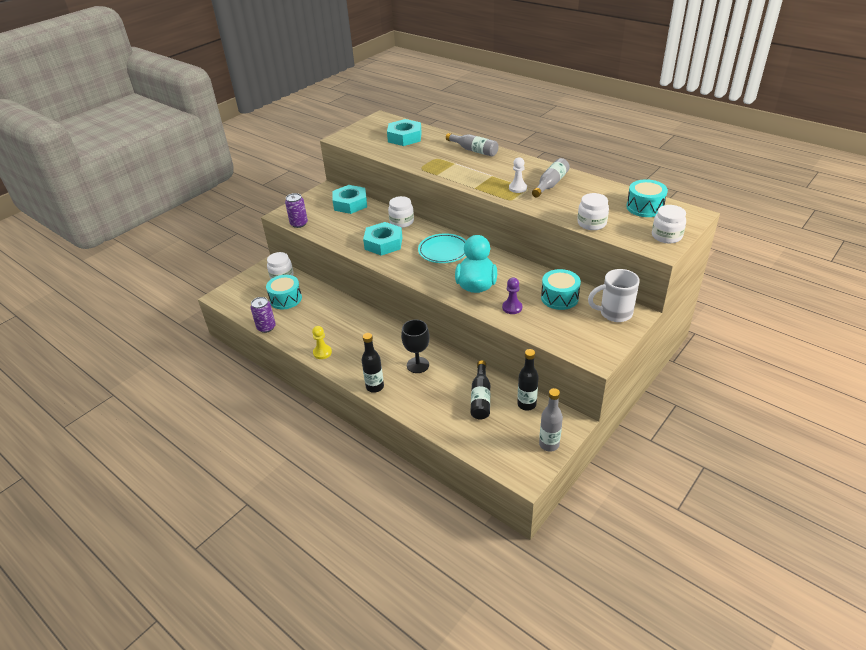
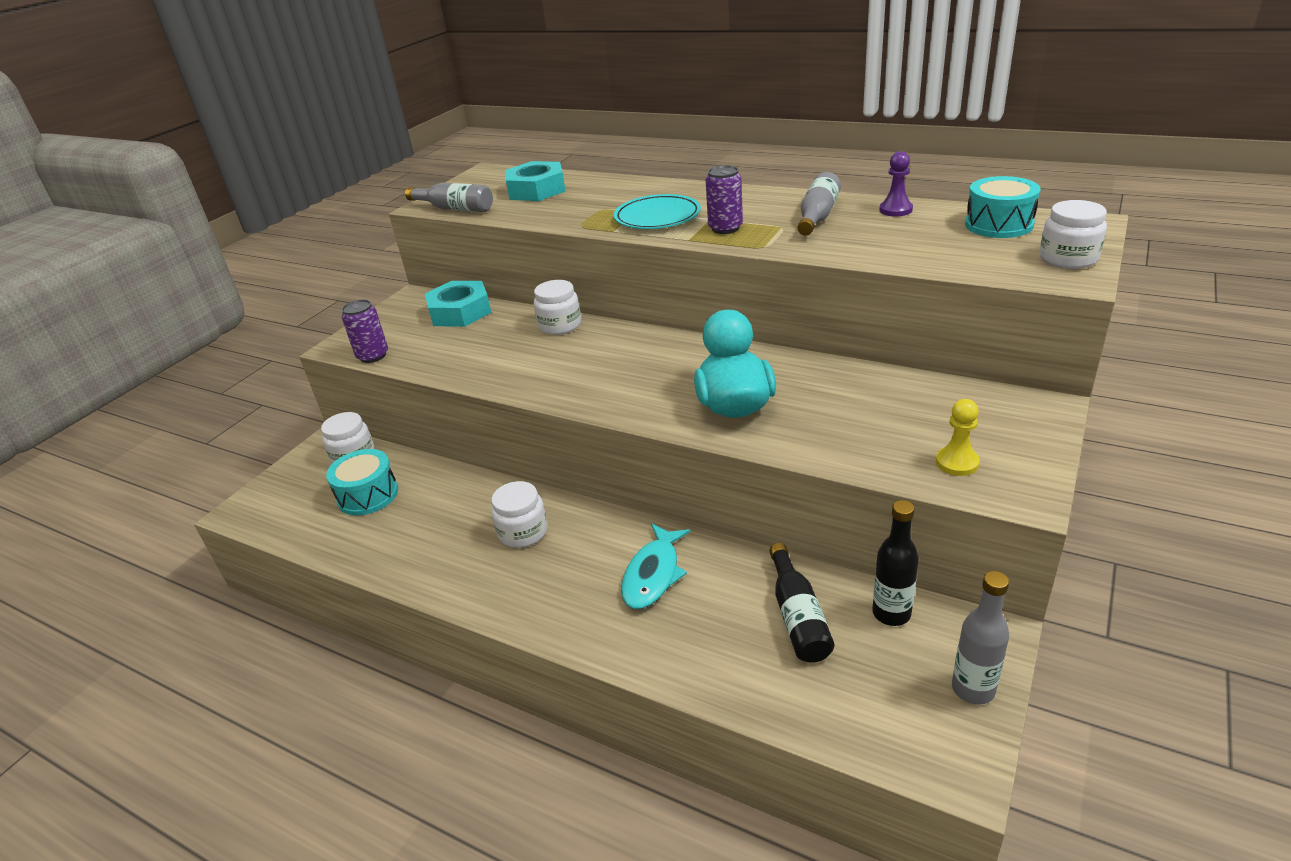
camera: 10 degrees left, 5 degrees down
purple can [250,297,276,333] -> purple can moved to [706,165,743,234]
yellow pawn [312,326,332,359] -> yellow pawn moved to [936,399,980,476]
black bottle [362,333,384,393] -> none
turquoise nut [363,222,402,256] -> none
black goblet [401,320,430,373] -> turquoise fish [621,524,690,609]
turquoise plate [418,233,466,263] -> turquoise plate moved to [614,194,701,229]
grey bottle [446,133,499,157] -> grey bottle moved to [405,183,493,212]
purple pawn [502,277,522,314] -> purple pawn moved to [879,151,913,216]
white pawn [509,157,527,193] -> none
turquoise drum [541,269,581,310] -> none
white jar [577,193,609,230] -> white jar moved to [491,481,548,548]
white mug [588,269,640,322] -> none

